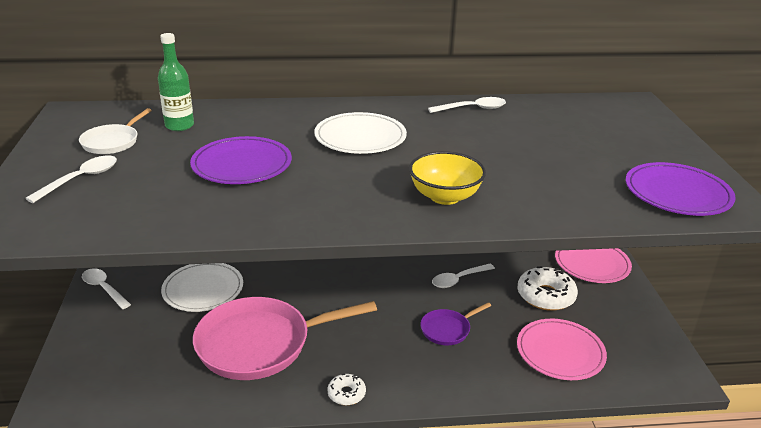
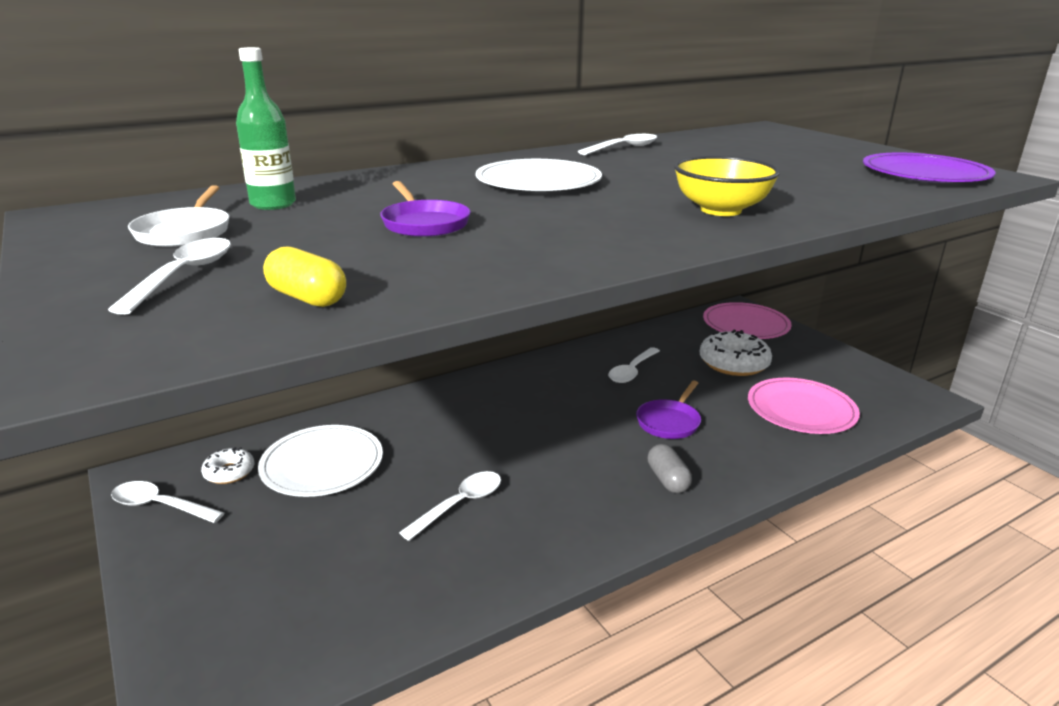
camera: 25 degrees left, 5 degrees down
purple plate [190,136,292,184] -> purple pan [380,181,471,237]
pink pan [193,297,377,380] -> white spoon [399,471,501,541]
white donut [328,374,366,405] -> white donut moved to [201,447,254,484]
none -> yellow capsule [263,246,346,307]
none -> grey capsule [648,444,692,493]

